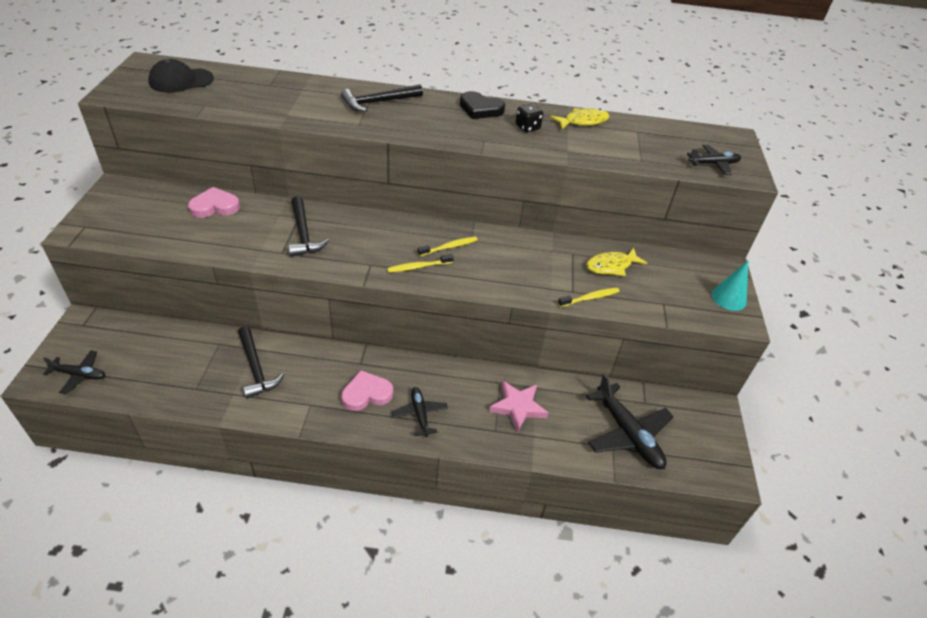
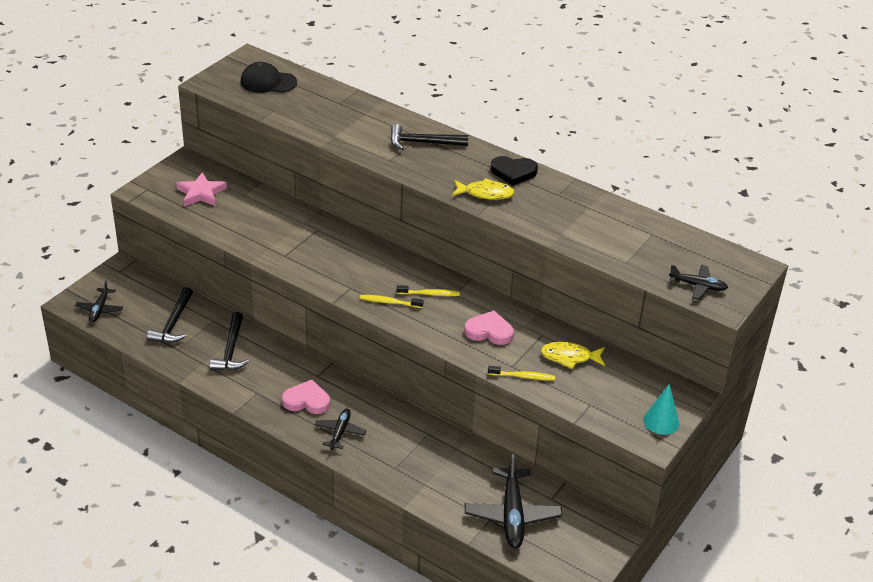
camera: 30 degrees right, 5 degrees down
black plane [43,350,105,394] -> black plane turned 60 degrees clockwise [75,280,123,322]
pink heart [188,187,240,218] -> pink heart moved to [464,311,514,345]
black hammer [288,196,329,257] -> black hammer moved to [147,287,193,343]
black heart [460,91,505,119] -> black heart turned 45 degrees counterclockwise [491,156,538,186]
pink star [489,381,548,433] -> pink star moved to [176,172,227,206]
black dice [516,104,543,132] -> none
yellow fish [550,108,609,129] -> yellow fish moved to [452,178,515,200]

